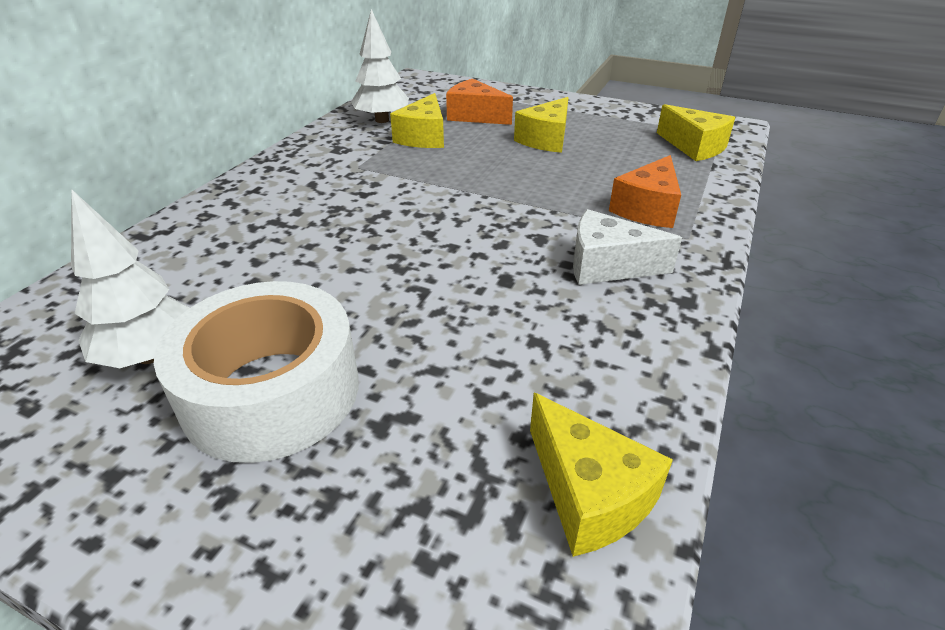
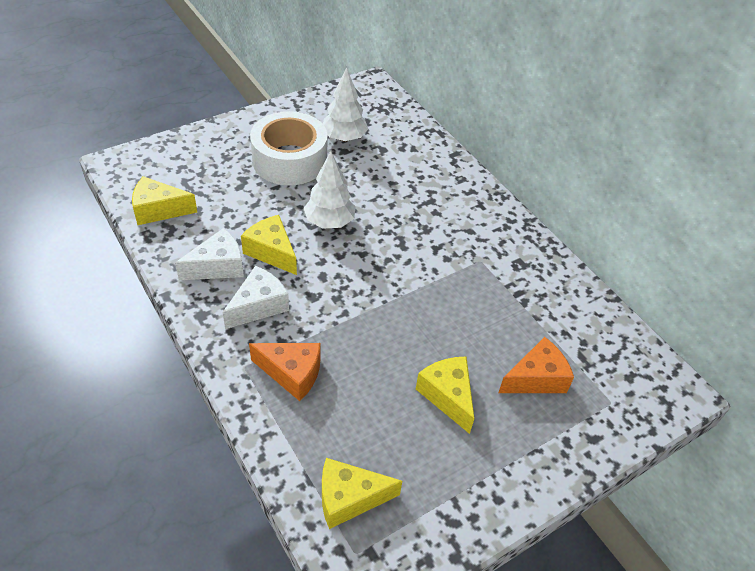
camera: 120 degrees right, 10 degrees up
white tree [351,9,409,123] -> white tree moved to [304,151,356,228]
yellow cheese [390,93,444,148] -> yellow cheese moved to [241,215,297,275]
orange cheese [609,155,681,228] -> orange cheese turned 135 degrees clockwise [249,343,320,401]
none -> white cheese [175,228,244,280]

